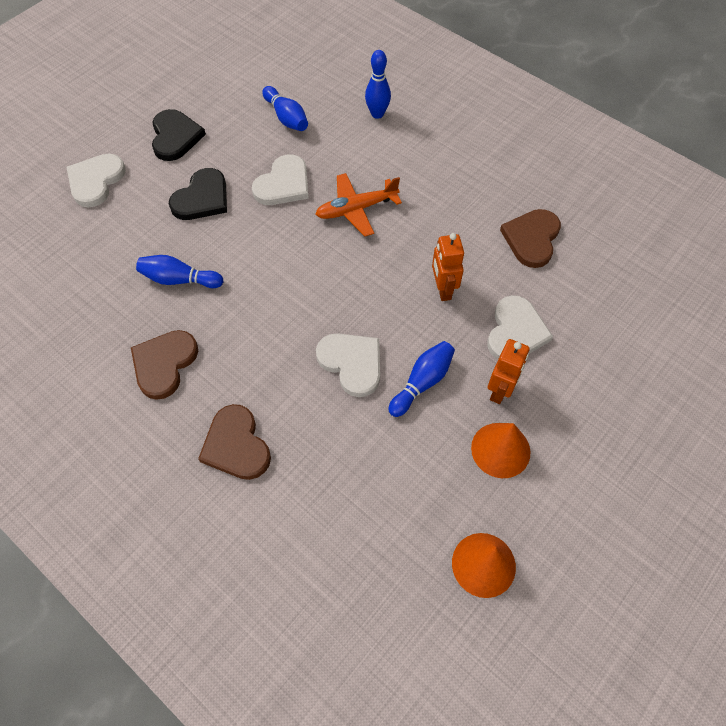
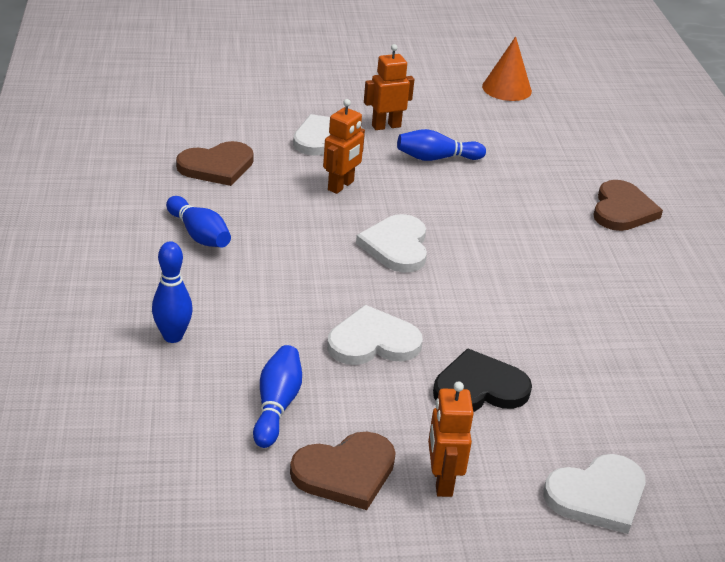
camera: 140 degrees left, 25 degrees down
brown heart [131,330,198,400] -> brown heart moved to [290,432,396,510]
blue bowling pin [136,255,223,288] -> blue bowling pin moved to [166,196,231,248]
black heart [152,109,206,161] -> orange robot [428,381,474,497]
orange plane [315,173,402,237] -> none
white heart [316,333,380,397] -> white heart moved to [356,214,427,272]
orange cone [471,423,530,478] -> none

